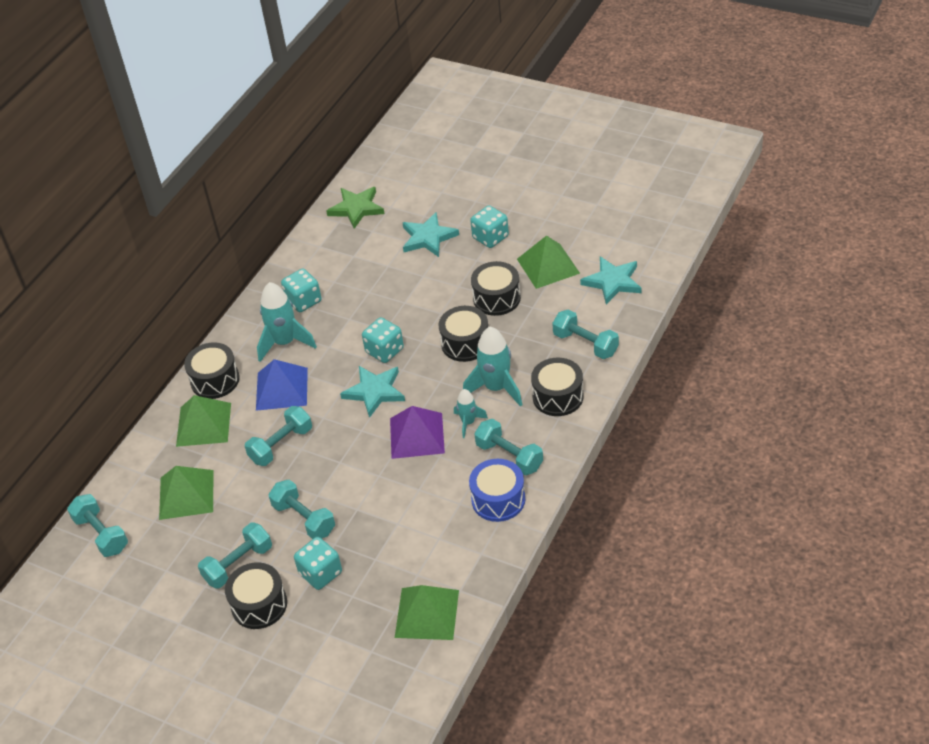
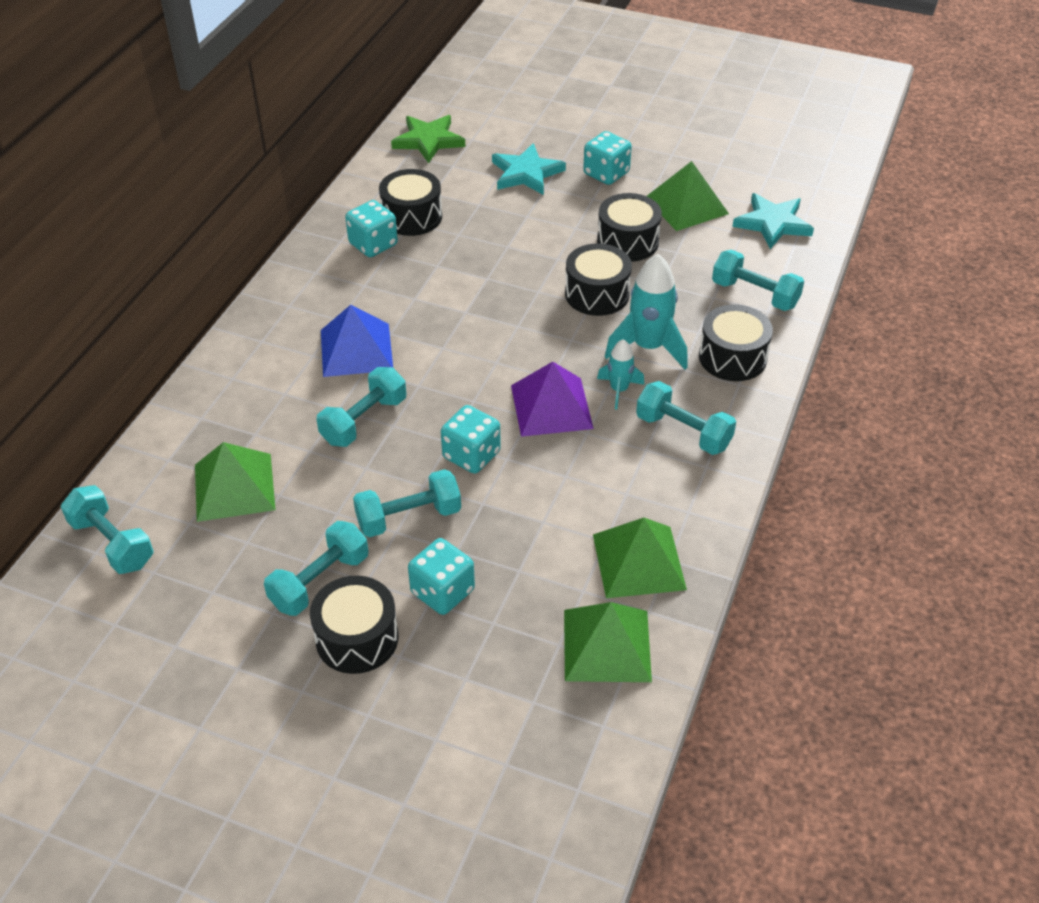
camera: 10 degrees left, 0 degrees up
green pyramid [176,395,231,447] -> green pyramid moved to [593,518,687,598]
black drum [184,342,240,399] -> black drum moved to [379,169,442,236]
turquoise rocket [257,282,317,362] -> none
turquoise dumbbell [269,479,335,539] -> turquoise dumbbell turned 60 degrees counterclockwise [353,469,461,537]
turquoise star [340,366,405,418] -> none
turquoise dice [362,317,404,363] -> turquoise dice moved to [441,405,501,474]
blue drum [469,459,525,522] -> none

